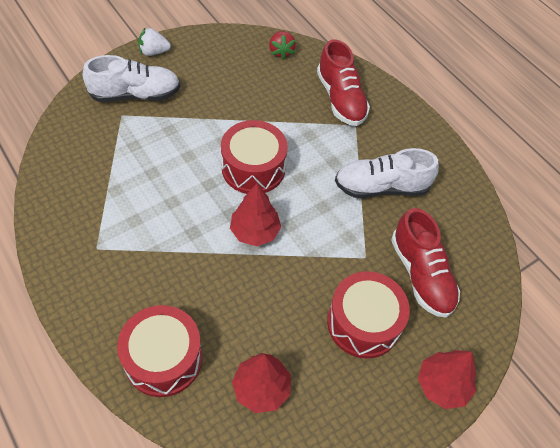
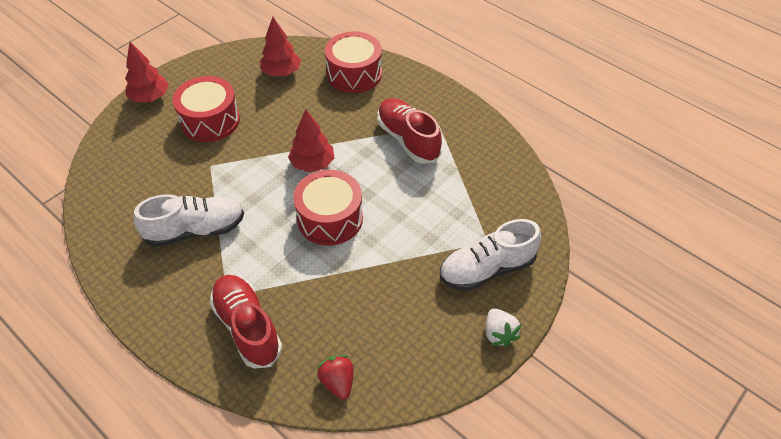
camera: 170 degrees right, 5 degrees down
white strawberry [138,28,171,56] -> white strawberry turned 90 degrees clockwise [486,308,521,347]
red shoe [391,208,460,318] -> red shoe moved to [378,98,442,164]

